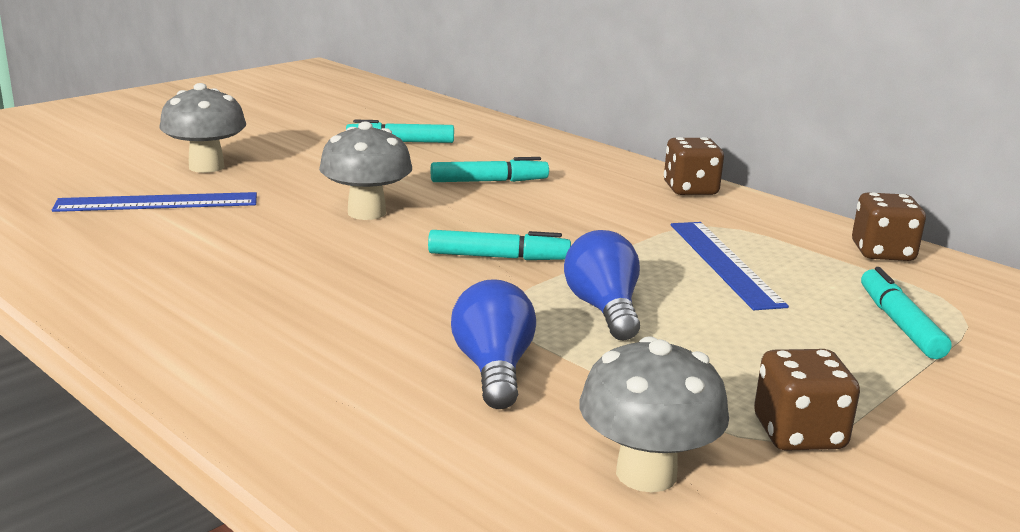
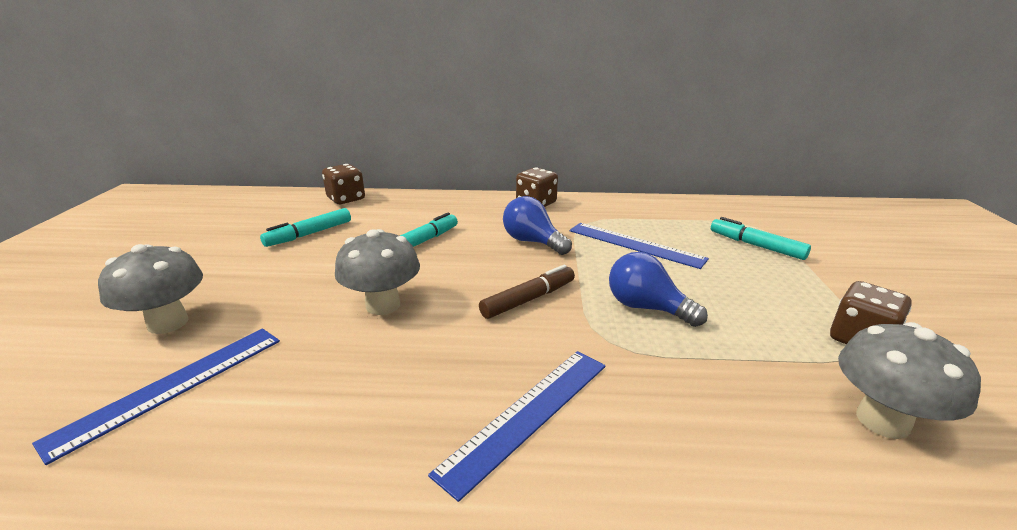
camera: 40 degrees left, 5 degrees up
turquoise marker [428,230,571,260] -> brown marker [479,265,575,319]
blue light bulb [451,279,536,409] -> blue light bulb moved to [503,196,572,255]
brown dice [852,192,926,261] -> brown dice moved to [322,164,365,204]
none -> blue ruler [428,351,606,502]

